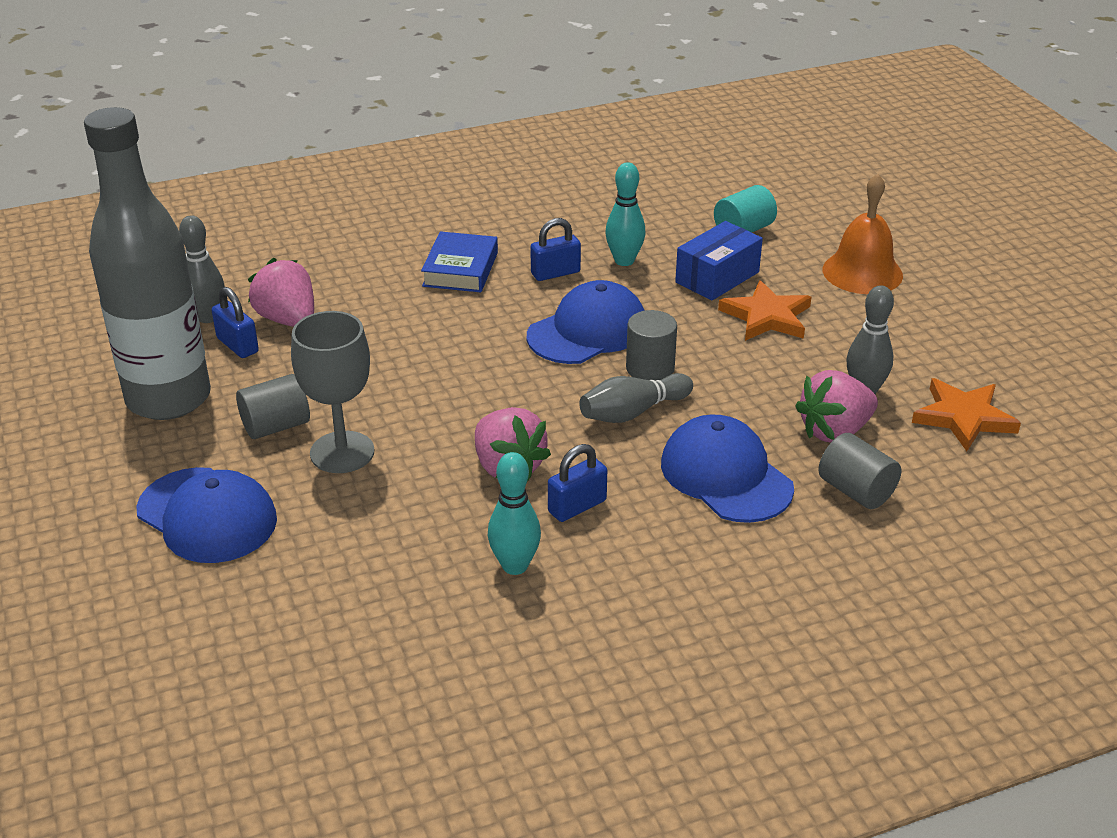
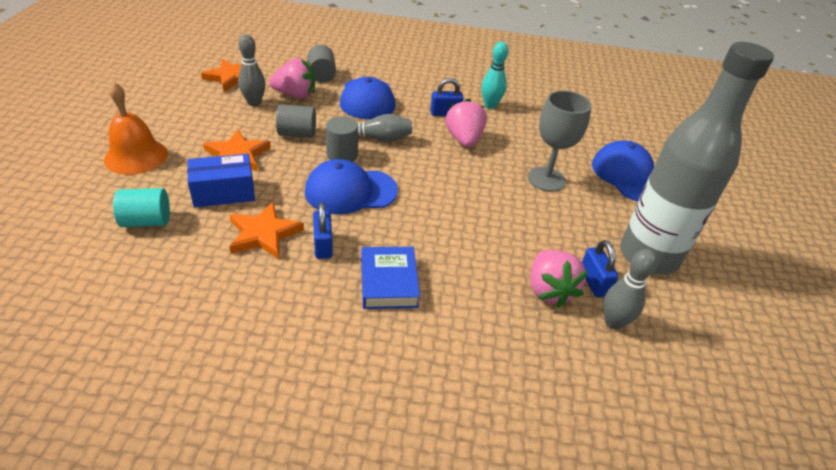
camera: 155 degrees left, 5 degrees up
grey cylinder [236,374,310,439] -> grey cylinder moved to [276,104,316,138]
blue book [421,231,498,292] -> blue book turned 45 degrees counterclockwise [361,247,420,309]
blue padlock [530,218,581,281] -> blue padlock turned 75 degrees clockwise [313,202,333,259]
turquoise bowling pin [605,162,646,266] -> orange star [229,202,304,259]

